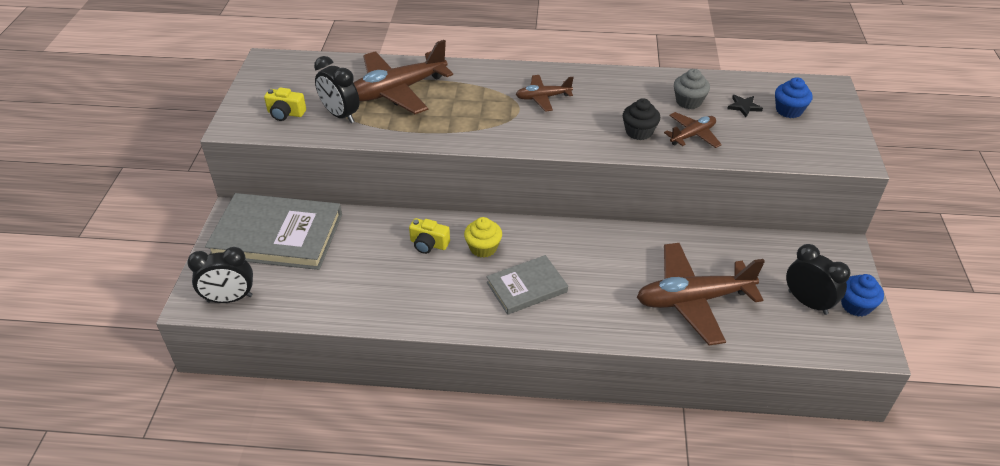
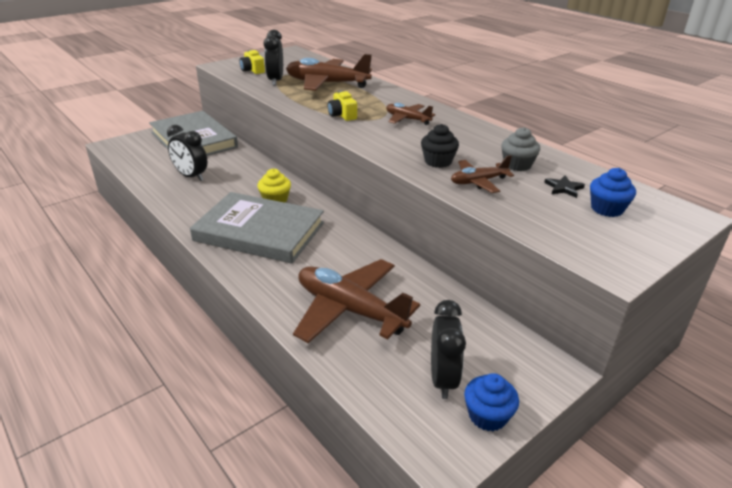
camera: 45 degrees right, 10 degrees down
black clock [187,247,253,303] -> black clock moved to [167,125,207,181]
yellow camera [409,218,450,254] -> yellow camera moved to [328,90,357,121]
grey book [487,255,568,315] -> grey book [190,192,324,264], size x1.77
brown plane [664,112,722,148] -> brown plane turned 150 degrees clockwise [451,155,514,193]

